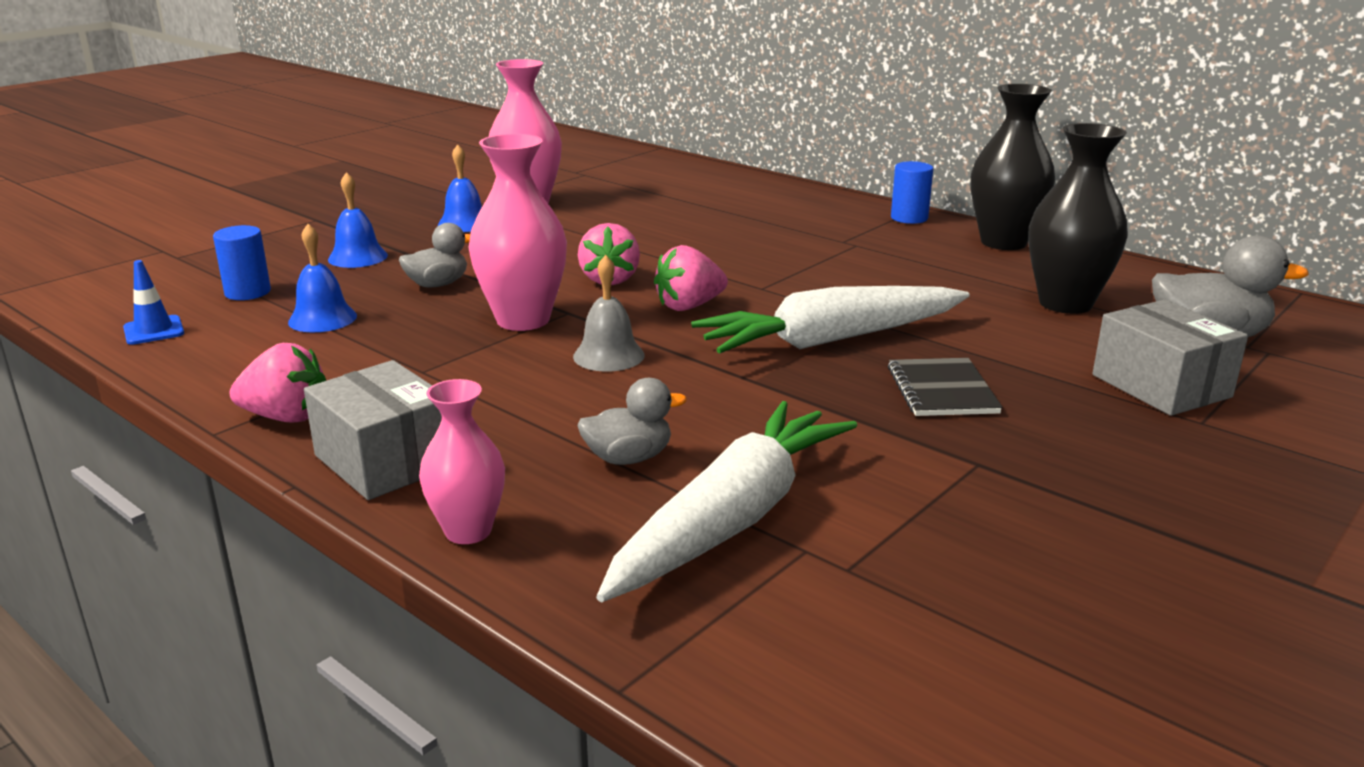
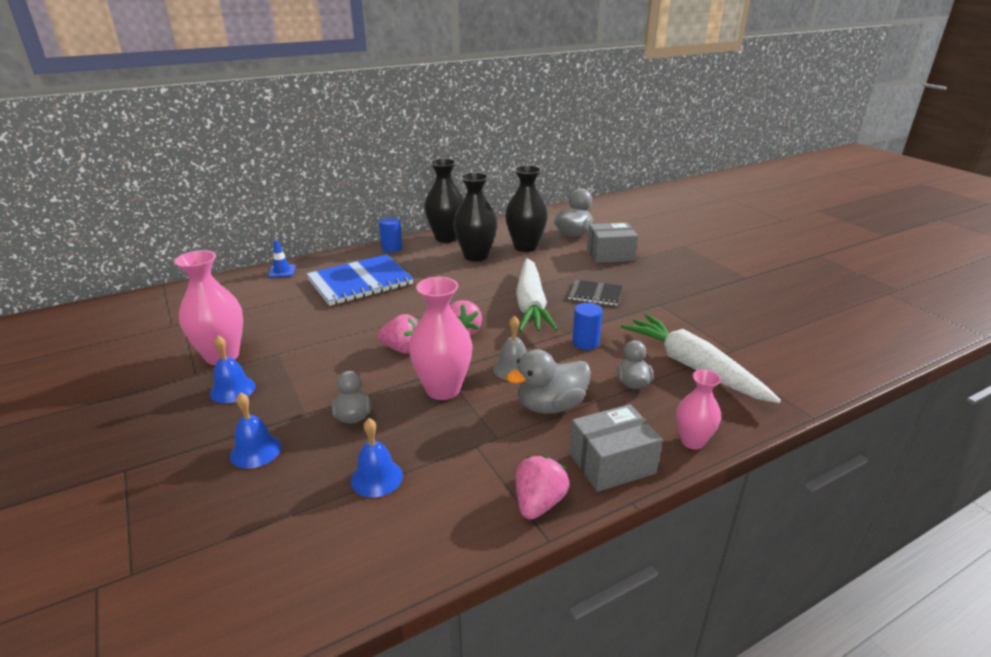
camera: 70 degrees left, 5 degrees up
blue traffic cone [123,260,184,345] -> blue traffic cone moved to [268,239,296,278]
blue cylinder [213,225,271,300] -> blue cylinder moved to [572,303,603,350]
none -> blue notebook [307,254,413,306]
none -> black vase [453,172,497,262]
none -> grey duck [506,349,591,414]

